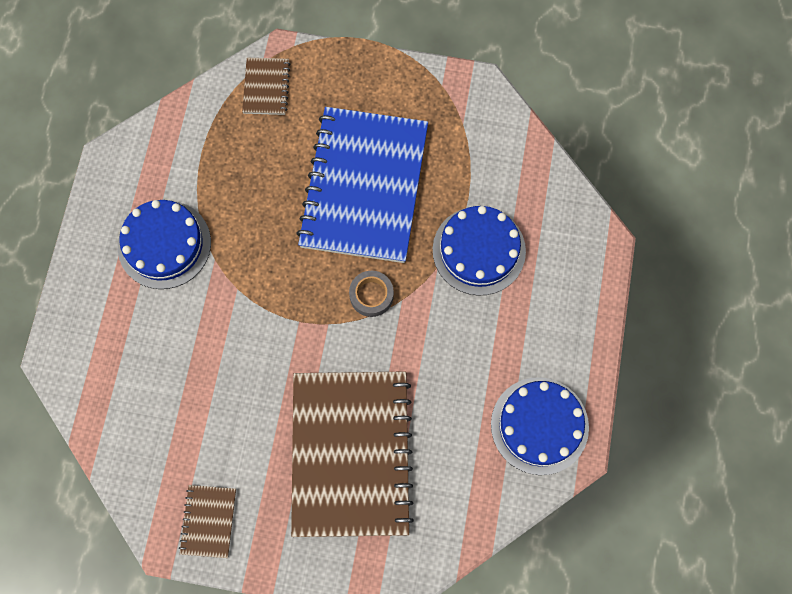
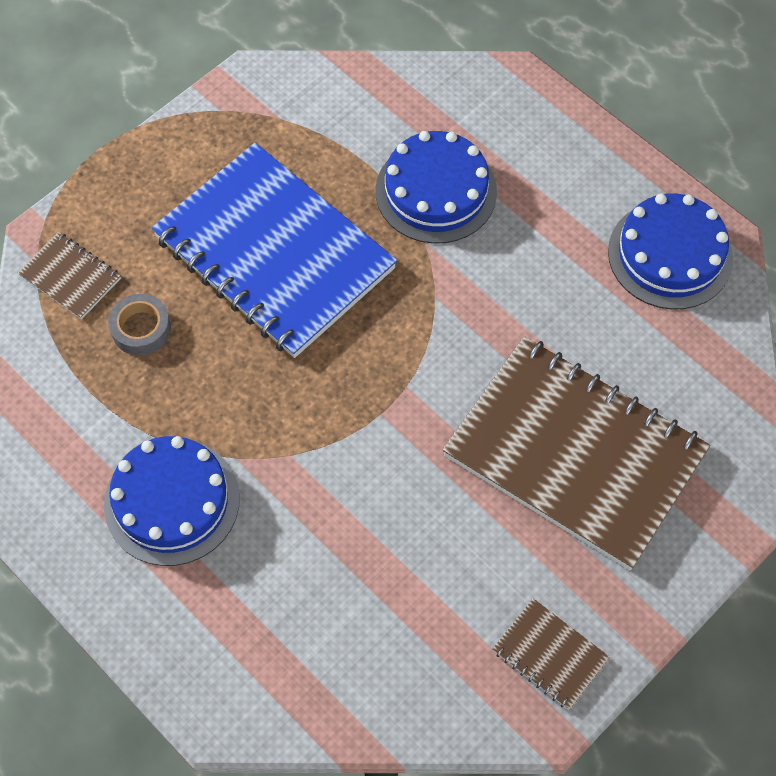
camera: 55 degrees left, 10 degrees down
grey tape [349,271,394,317] -> grey tape moved to [108,294,171,356]

